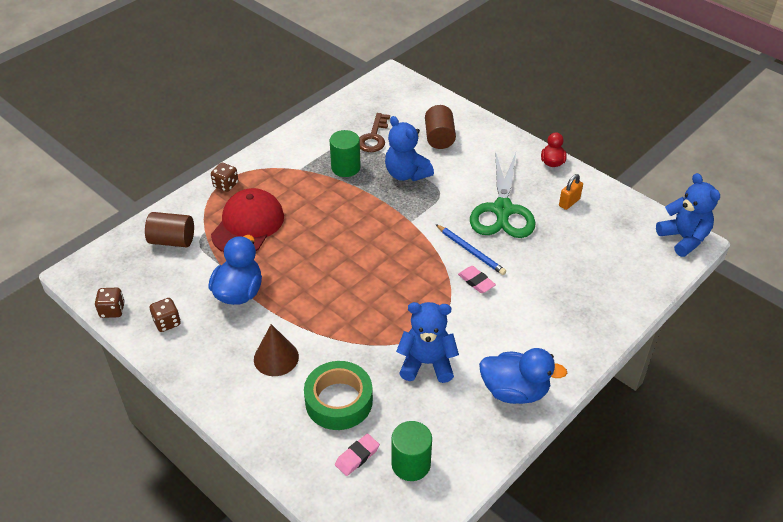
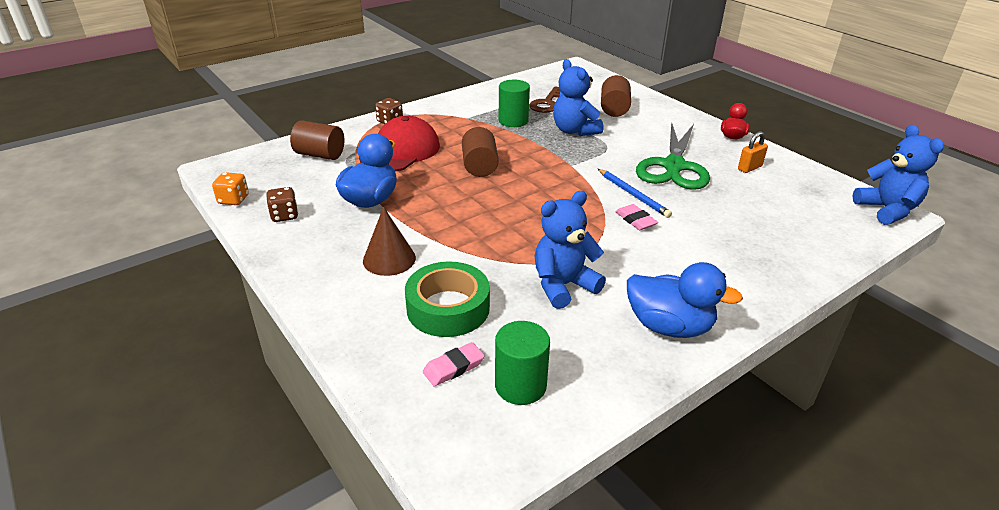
camera: 10 degrees right, 10 degrees down
brown dice [95,288,125,318] -> orange dice [212,172,249,205]
blue teddy bear [396,302,459,383] -> blue teddy bear turned 45 degrees counterclockwise [535,191,606,309]
none -> brown cylinder [462,127,499,177]

